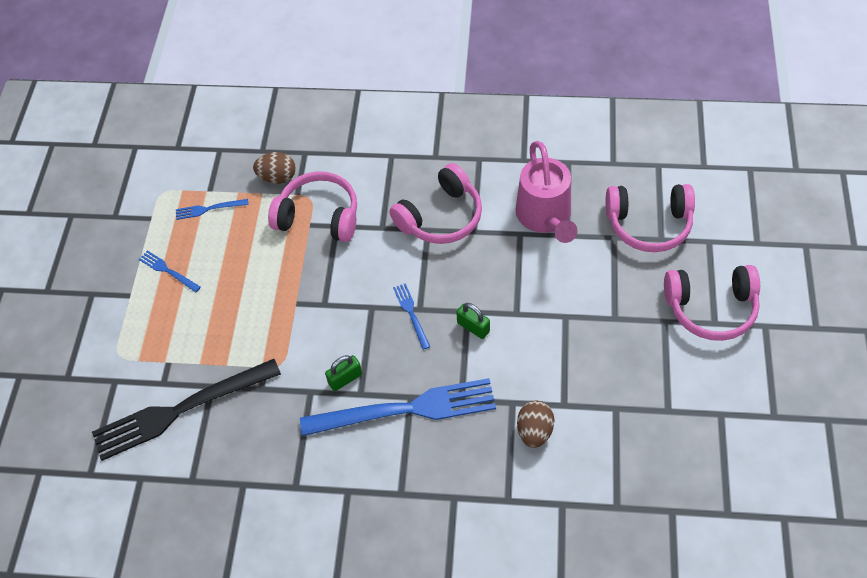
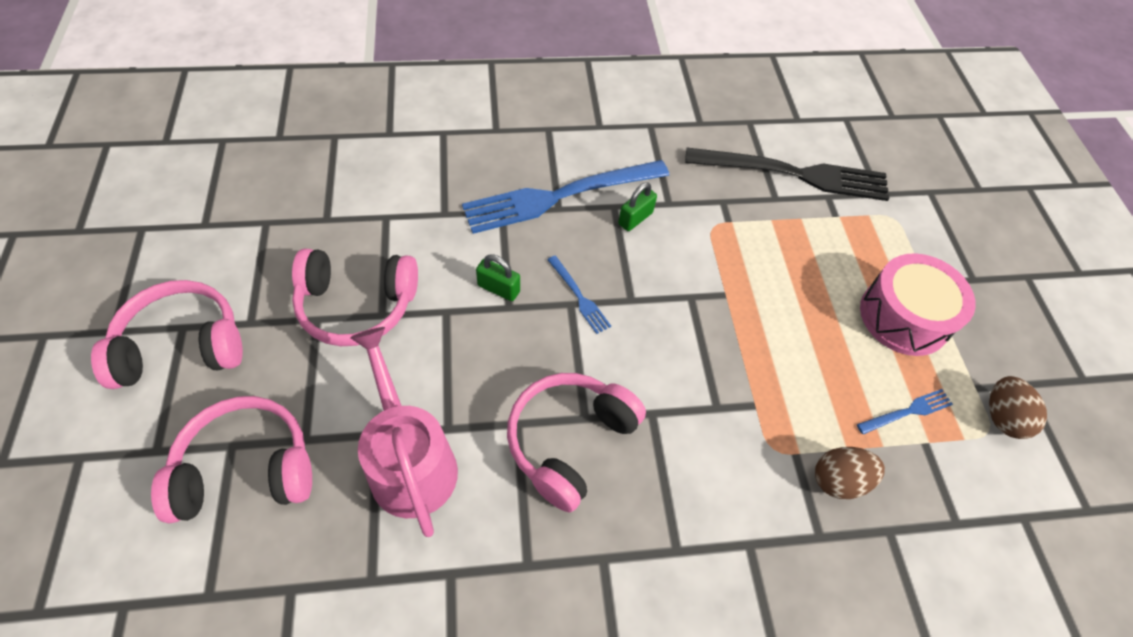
camera: 160 degrees right, 0 degrees up
black fork [92,359,281,461] -> black fork turned 45 degrees clockwise [685,148,889,201]
blue fork [139,250,201,293] -> pink drum [860,253,976,356]
pink headphones [268,171,357,242] -> pink headphones moved to [292,249,418,346]
brown egg [517,401,554,448] -> brown egg moved to [989,376,1047,439]

